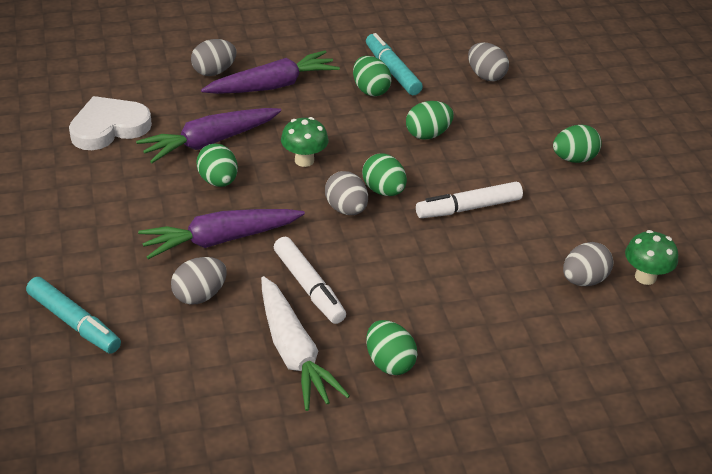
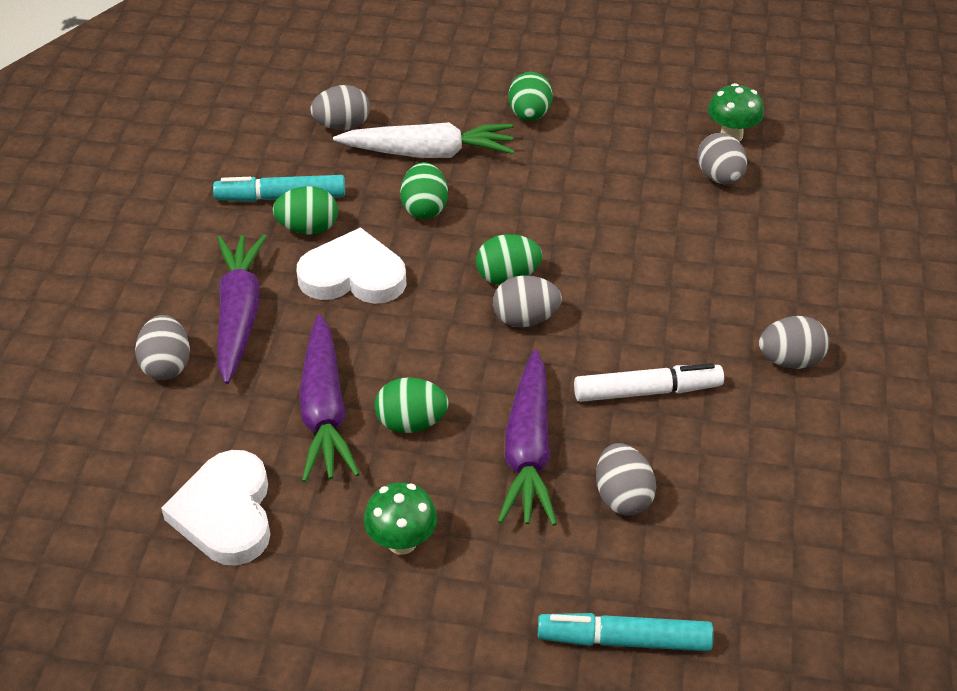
camera: 65 degrees left, 5 degrees up
turquoise marker [26,277,121,354] -> turquoise marker turned 150 degrees counterclockwise [538,613,714,651]
white carrot [261,276,350,411] -> white carrot moved to [333,122,514,158]
green mushroom [281,117,329,167] -> green mushroom moved to [364,482,437,555]
green egg [366,320,418,375] -> grey egg [759,316,830,369]
white marker [416,182,523,218] -> none
none -> white heart [297,227,407,304]

